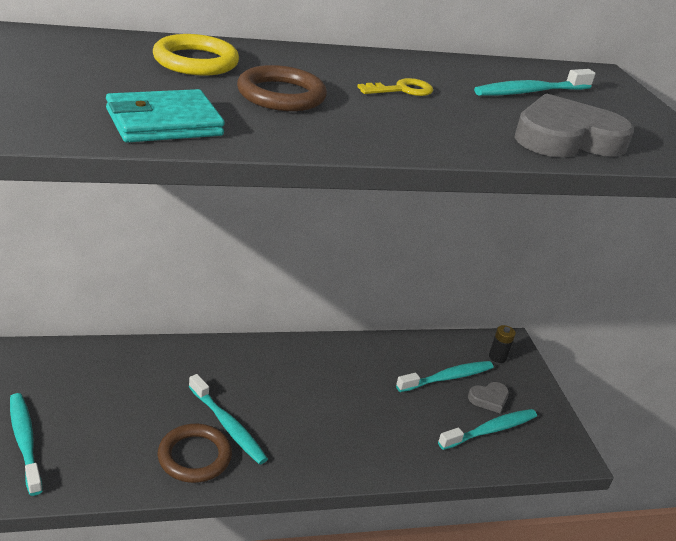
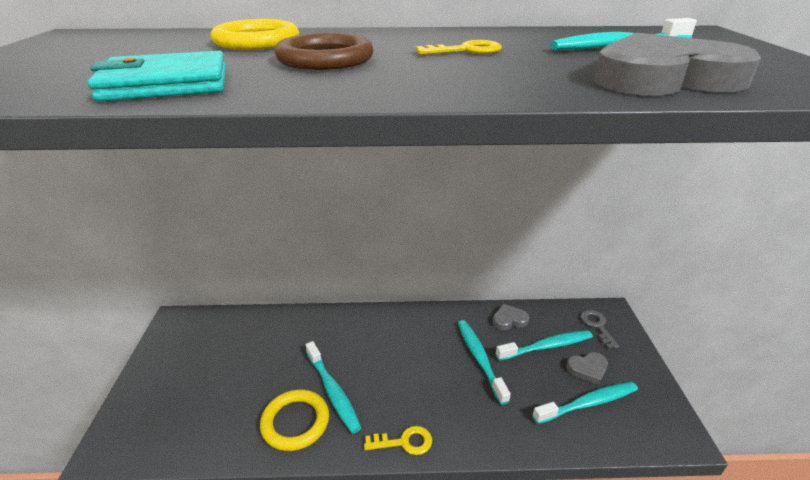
camera: 15 degrees right, 0 degrees up
turquoise toothbrush [10,393,43,496] -> turquoise toothbrush moved to [458,320,511,405]
brown ring [158,424,232,483] -> yellow ring [260,389,329,451]
black battery [489,325,516,363] -> grey key [580,310,619,349]
none -> yellow key [364,426,432,455]
none -> grey heart [492,304,529,330]

